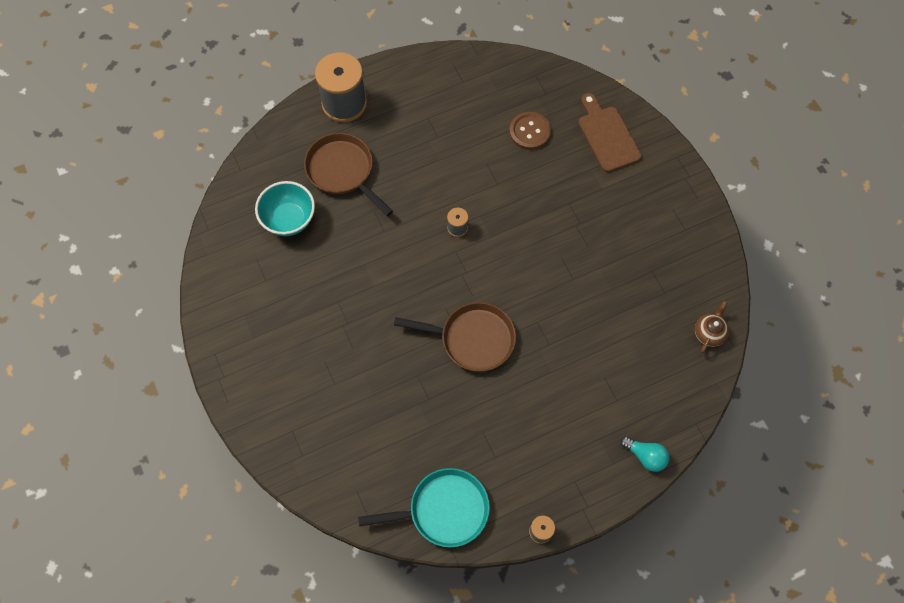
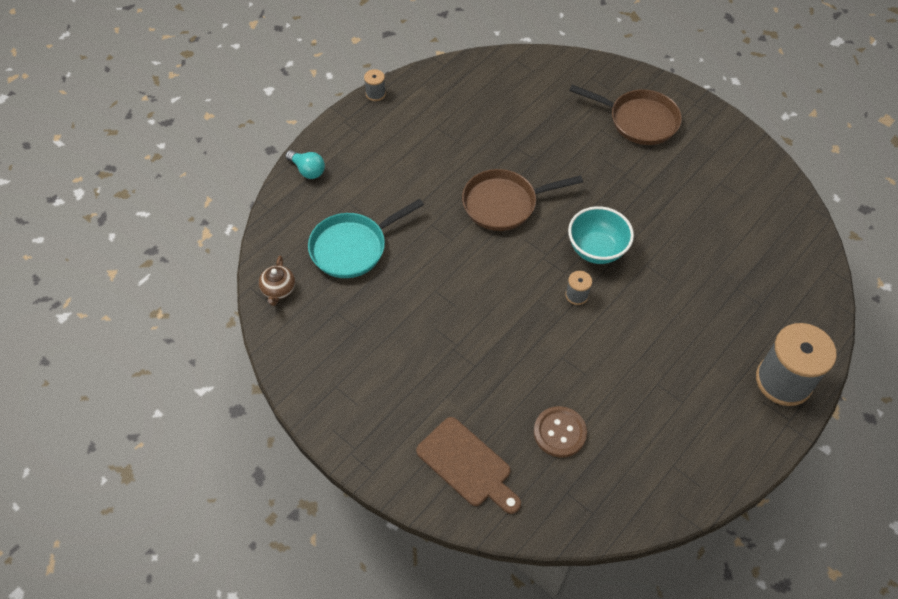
camera: 155 degrees right, 10 degrees down
turquoise bowl [255,181,315,236] -> turquoise bowl moved to [568,206,634,264]
brown pan [304,133,393,216] -> brown pan moved to [569,85,682,145]
turquoise pan [358,468,490,547] -> turquoise pan moved to [308,199,424,278]
turquoise light bulb [620,436,669,472] -> turquoise light bulb turned 150 degrees counterclockwise [286,150,325,179]

